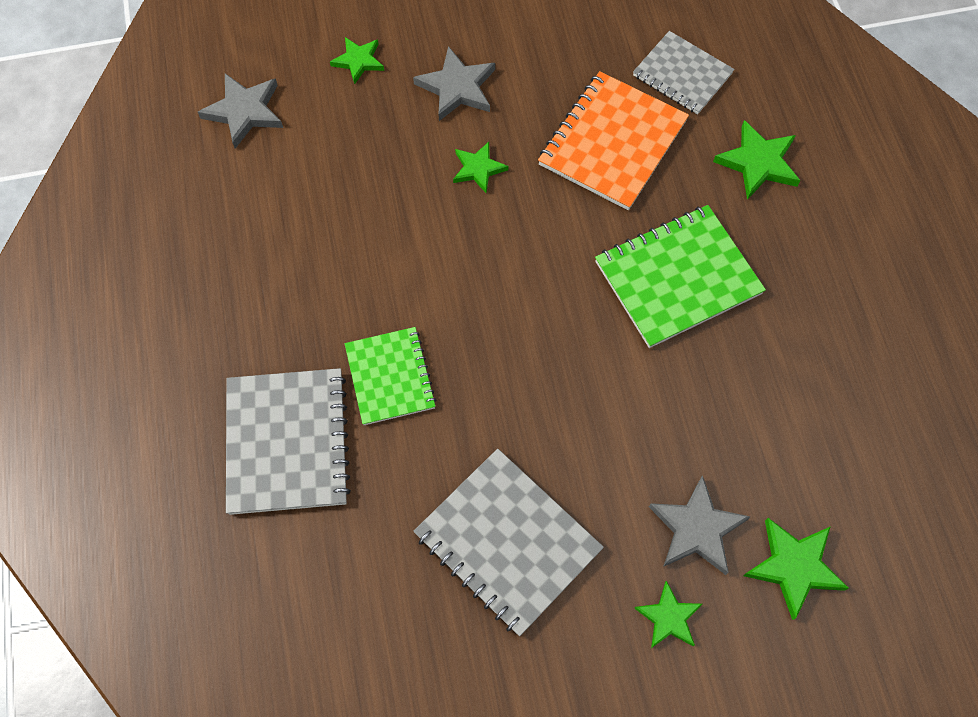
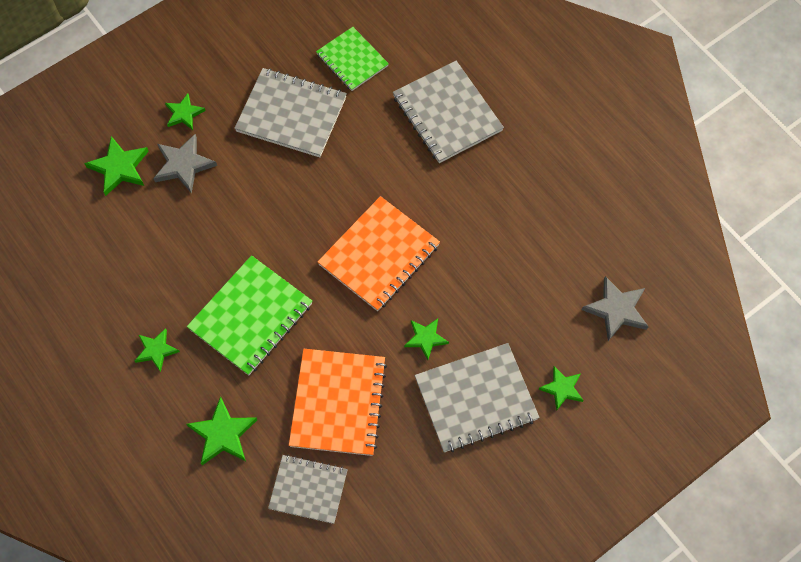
camera: 155 degrees right, 0 degrees up
green notebook [345,327,436,425] -> green notebook moved to [316,27,389,91]
grey star [413,46,495,121] -> grey notebook [415,343,540,452]
none -> green star [135,328,180,372]
none -> orange notebook [318,196,440,311]

